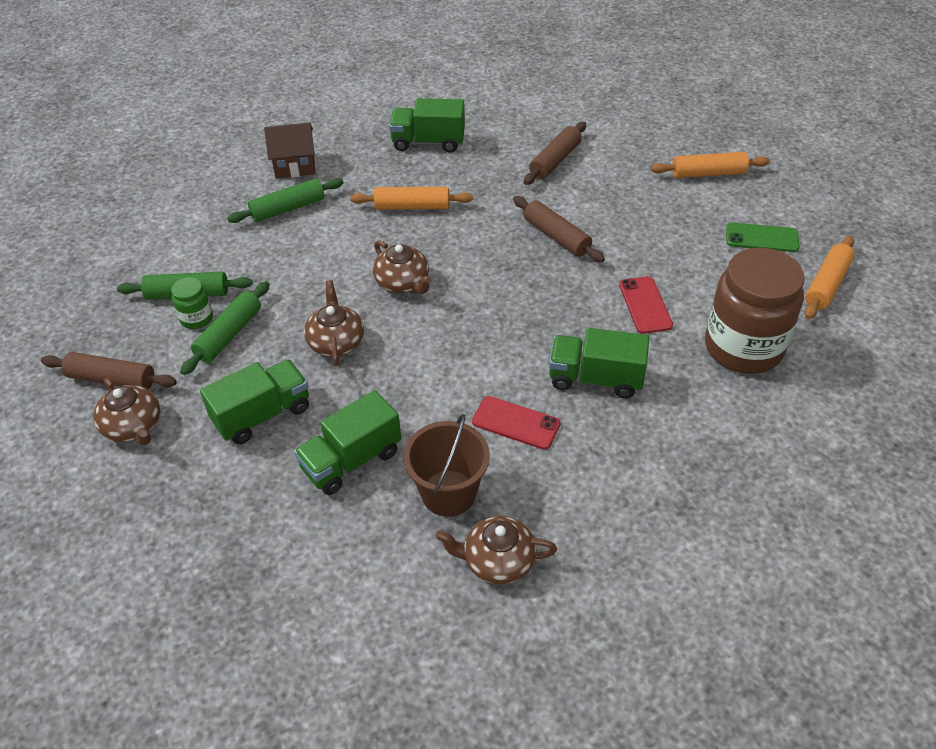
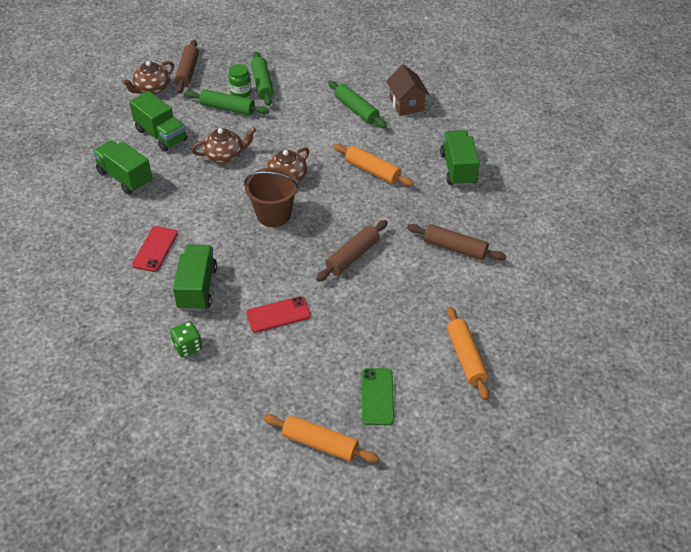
camera: 80 degrees right, 0 degrees up
orange rolling pin [350,187,473,210] -> orange rolling pin turned 45 degrees counterclockwise [334,144,414,186]
brown bucket [404,414,490,517] -> brown bucket moved to [244,168,299,227]
brown teapot [436,516,557,585] -> none
brown jar [705,248,805,374] -> none
none -> green dice [170,321,202,357]

